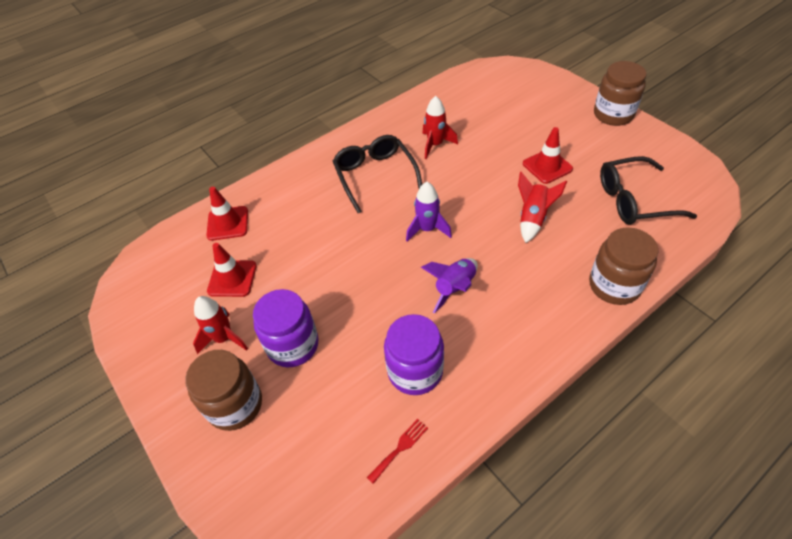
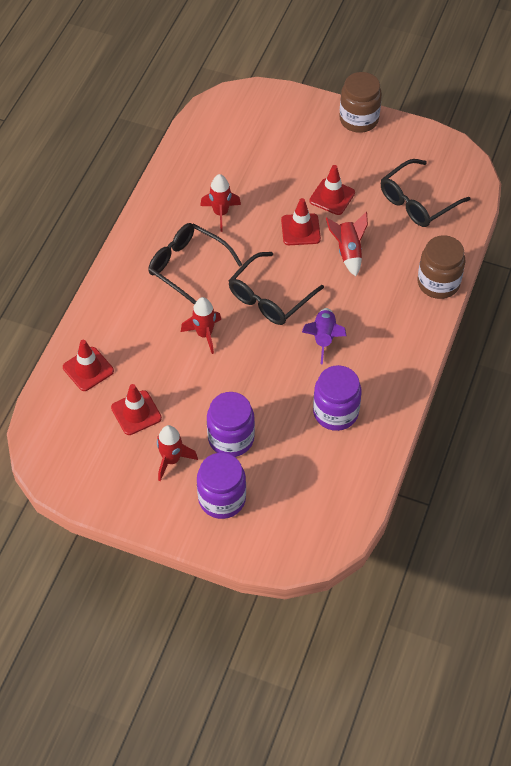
camera: 35 degrees left, 5 degrees up
brown jar [185,350,262,431] -> purple jar [197,453,246,519]
red fork [367,419,428,484] -> none
purple rocket [406,182,452,242] -> black glasses [228,252,324,325]
none -> red rocket [181,297,221,354]
none -> red traffic cone [281,198,321,245]

